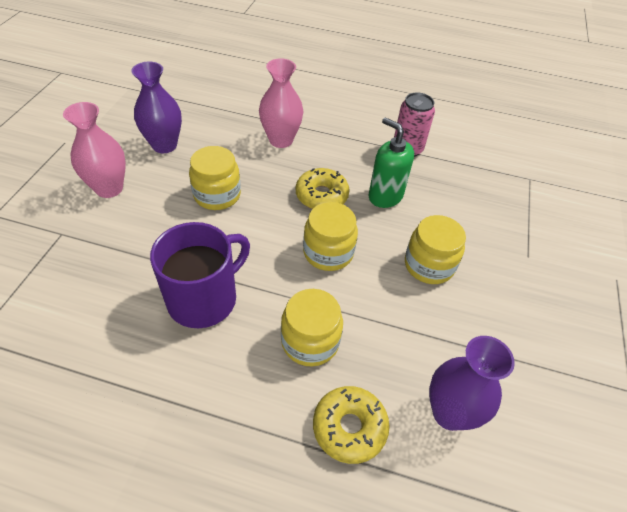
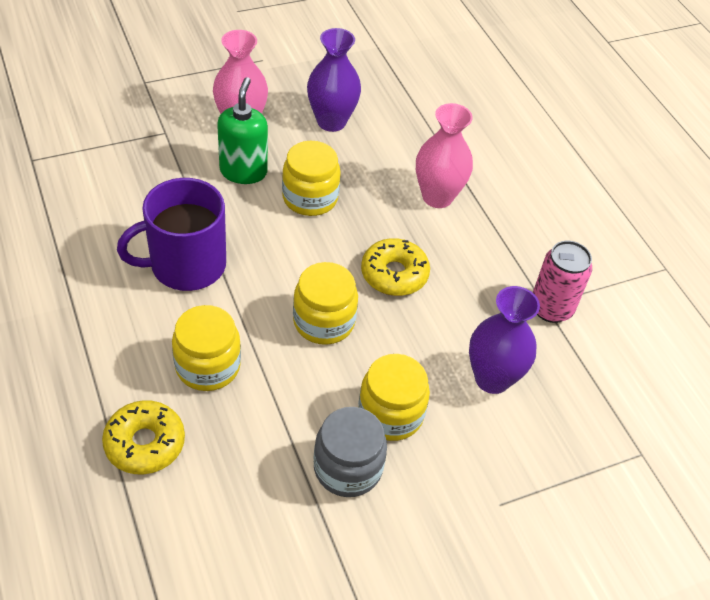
camera: 50 degrees right, 0 degrees up
purple mug [150,222,250,328] -> purple mug turned 150 degrees clockwise [117,178,226,291]
green soap dispenser [368,117,414,208] -> green soap dispenser moved to [217,77,268,184]
purple vase [429,336,515,431] -> purple vase moved to [469,286,540,394]
none -> grey jar [314,407,387,497]

